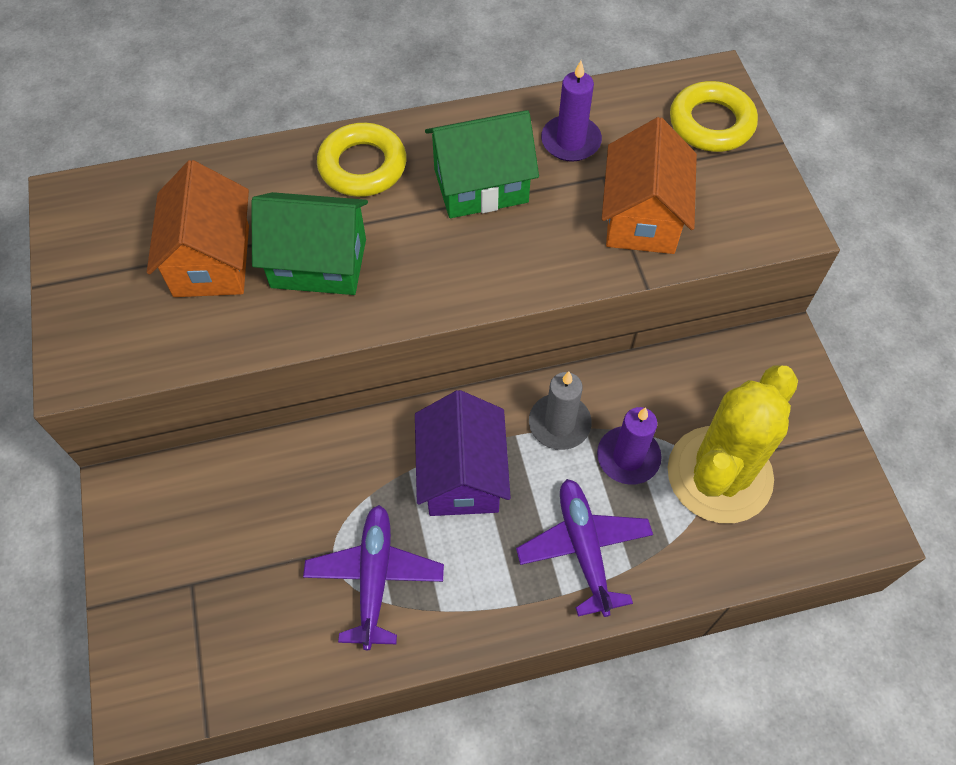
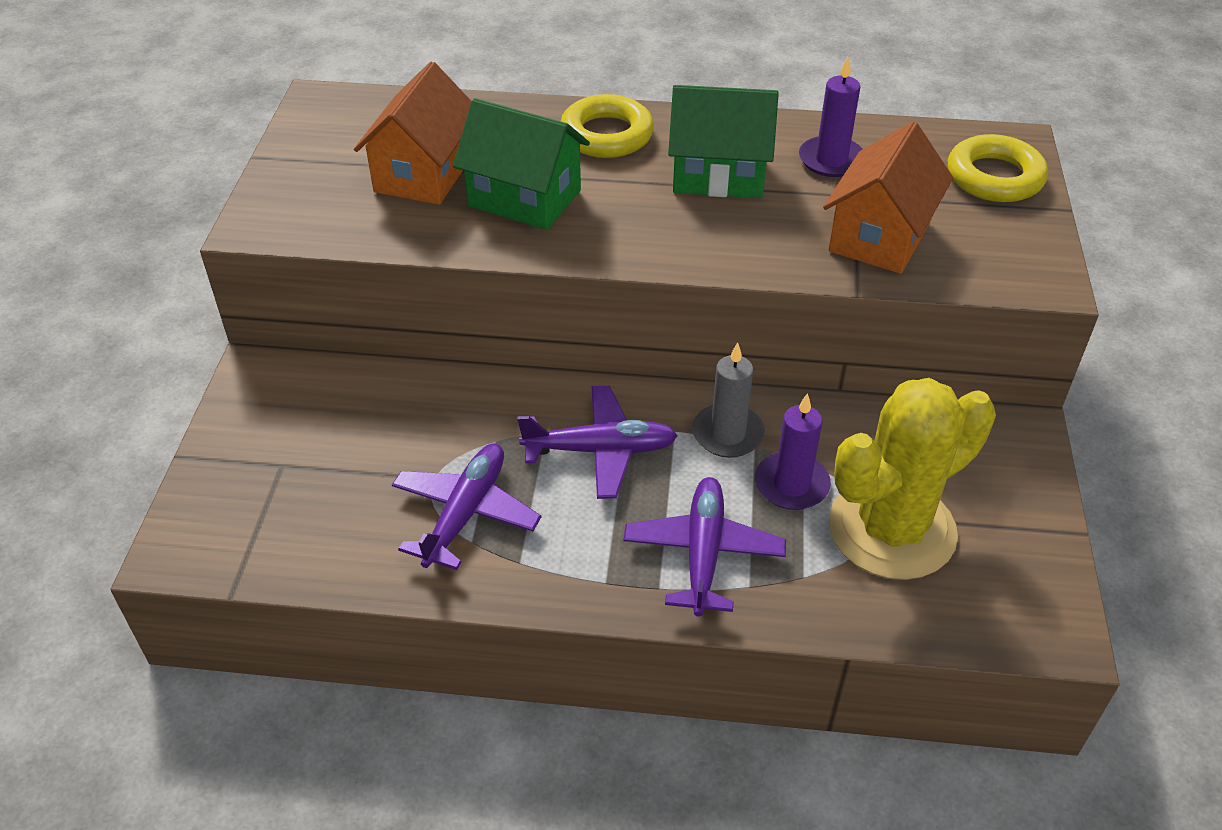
camera: 20 degrees right, 15 degrees down
purple house [415,390,511,516] -> purple plane [518,386,678,499]

